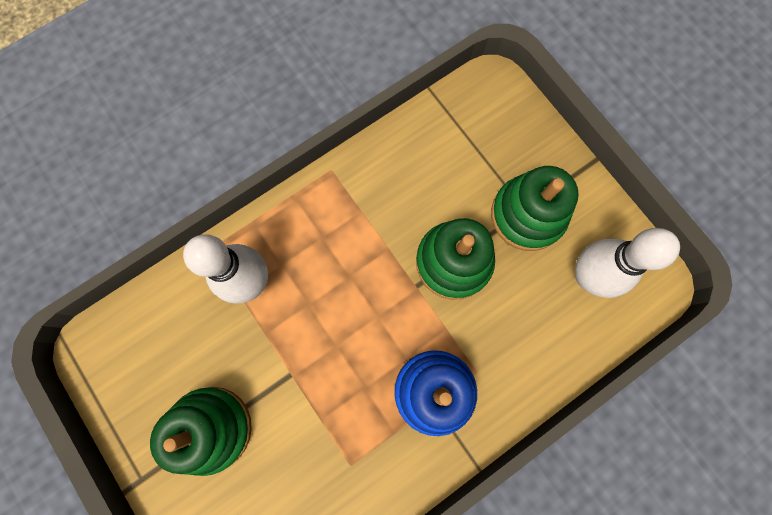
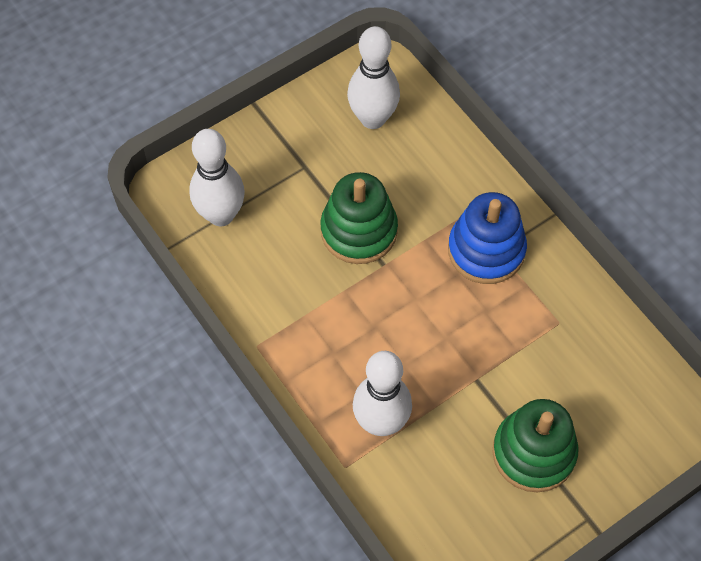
camera: 90 degrees left, 15 degrees down
green stacking toy [491,166,579,251] -> none
none -> white bowling pin [189,129,245,226]

